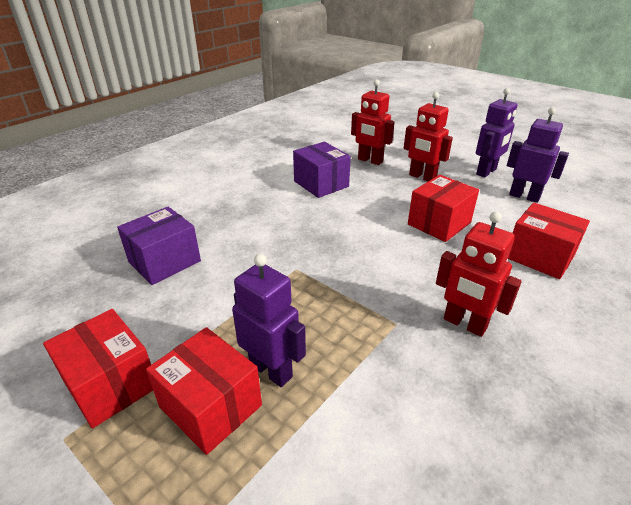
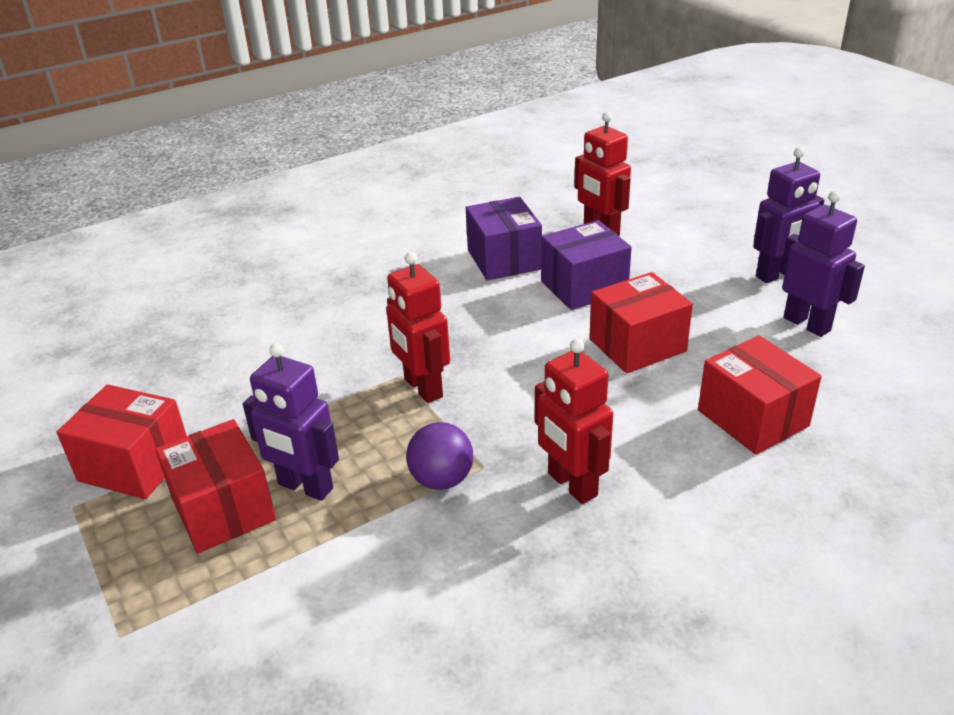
camera: 20 degrees right, 0 degrees up
red box [43,309,153,428] -> red box turned 45 degrees counterclockwise [57,384,187,499]
purple box [117,207,201,285] -> purple box moved to [541,220,632,310]
purple robot [232,254,306,387] -> purple robot turned 150 degrees clockwise [243,343,339,501]
red robot [404,92,453,181] -> red robot moved to [386,252,450,403]
none -> purple ball [406,422,473,490]

